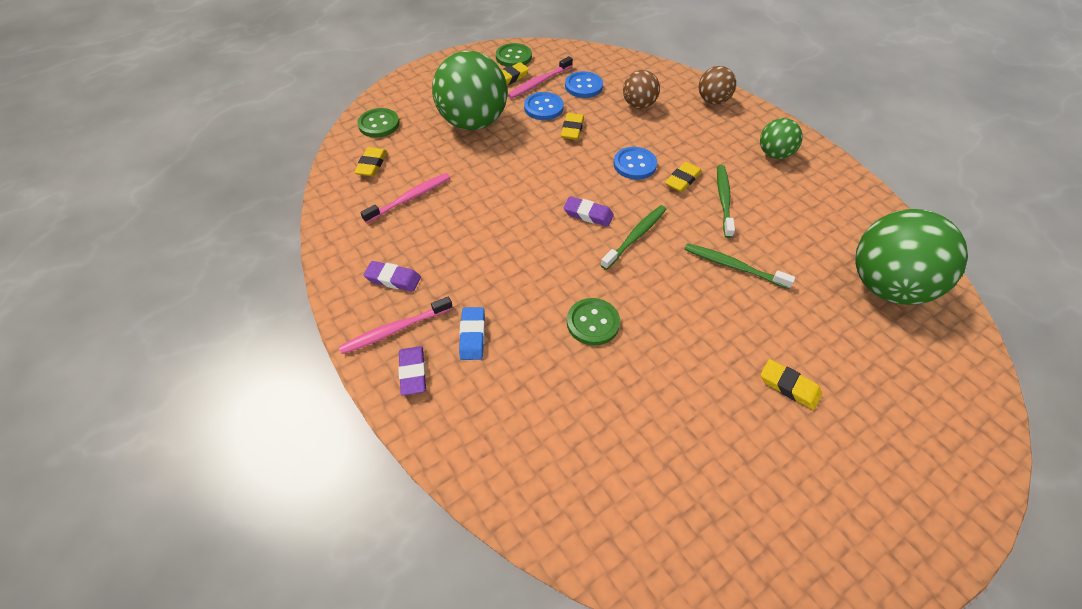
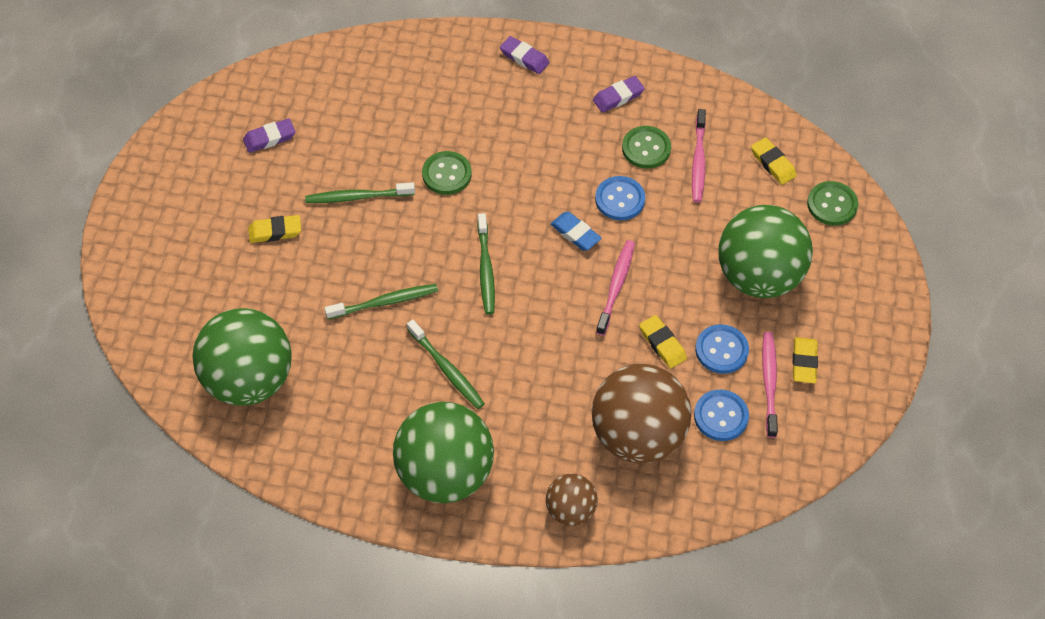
camera: 135 degrees right, 5 degrees up
pink toothbrush [339,297,453,354] -> pink toothbrush moved to [596,240,635,335]
blue eraser [459,307,485,360] -> blue eraser moved to [550,212,602,251]
green button [496,43,532,67] -> green button moved to [622,126,671,168]
purple eraser [564,196,614,227] -> purple eraser moved to [243,118,296,153]
blue button [614,147,657,179] -> blue button moved to [595,176,645,220]
brown ball [623,70,660,109] -> brown ball [592,364,691,463], size x1.94
yellow eraser [665,162,702,192] -> none
green ball [760,118,803,159] -> green ball [393,402,494,503], size x1.94
none -> green toothbrush [305,182,415,203]

